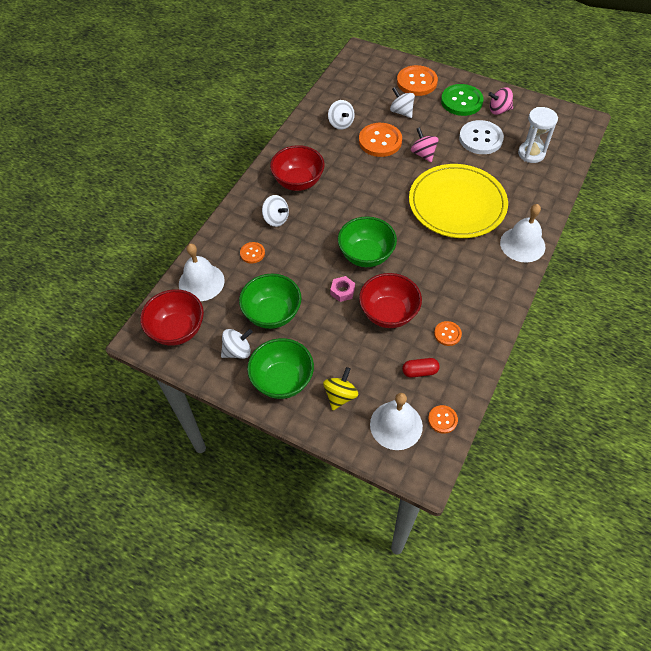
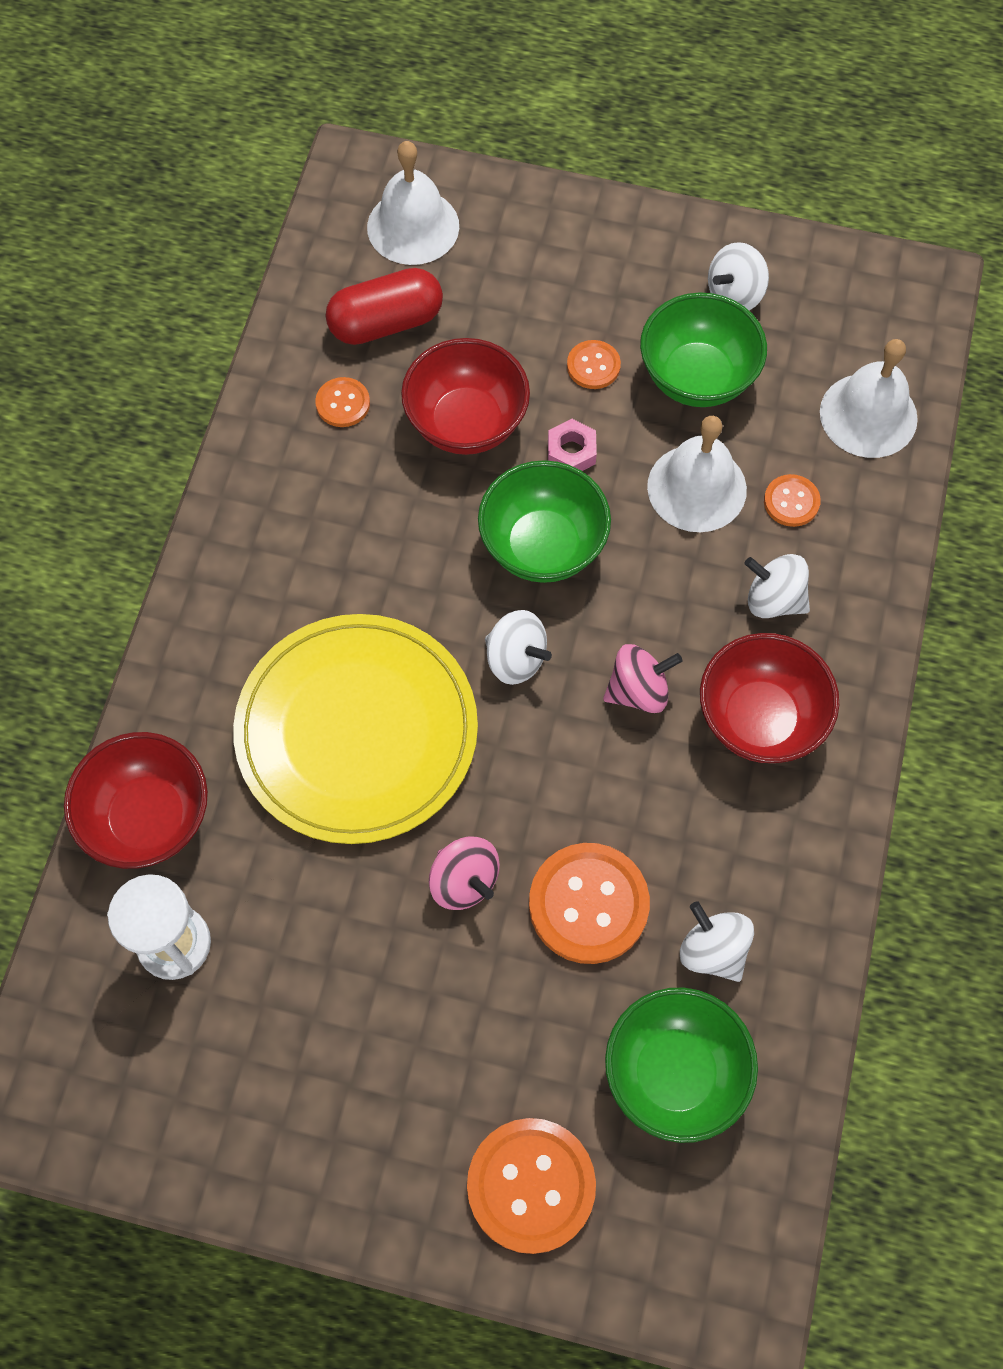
camera: 165 degrees right, 10 degrees up
red bowl [140,289,204,346] -> red bowl moved to [64,732,208,869]
green bowl [247,338,314,399] -> green bowl moved to [605,988,758,1143]
yellow spinning top [323,367,358,410] -> none
white spinning top [390,87,415,118] -> white spinning top moved to [485,610,552,685]
red capsule [402,358,440,378] -> red capsule [325,268,443,345], size x1.70
orange button [428,405,458,434] -> orange button moved to [567,340,621,389]
green button [441,84,484,116] -> none
white button [459,120,504,154] -> none
pink spinning top [488,87,513,115] -> pink spinning top moved to [603,644,682,713]
white bell [500,204,545,263] -> white bell moved to [647,416,747,532]

